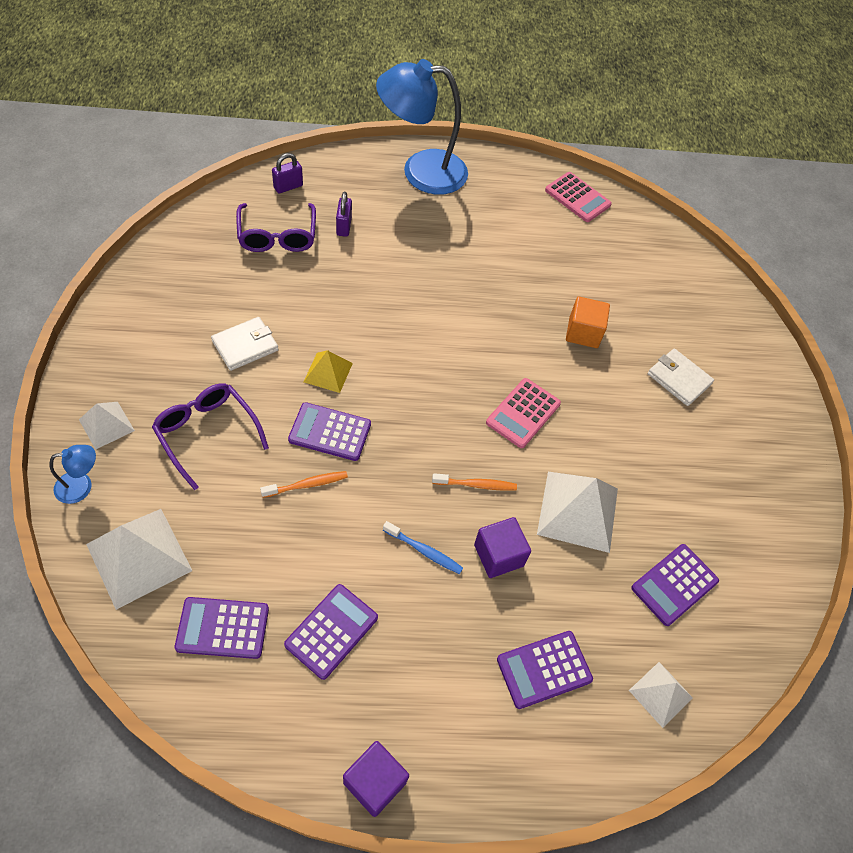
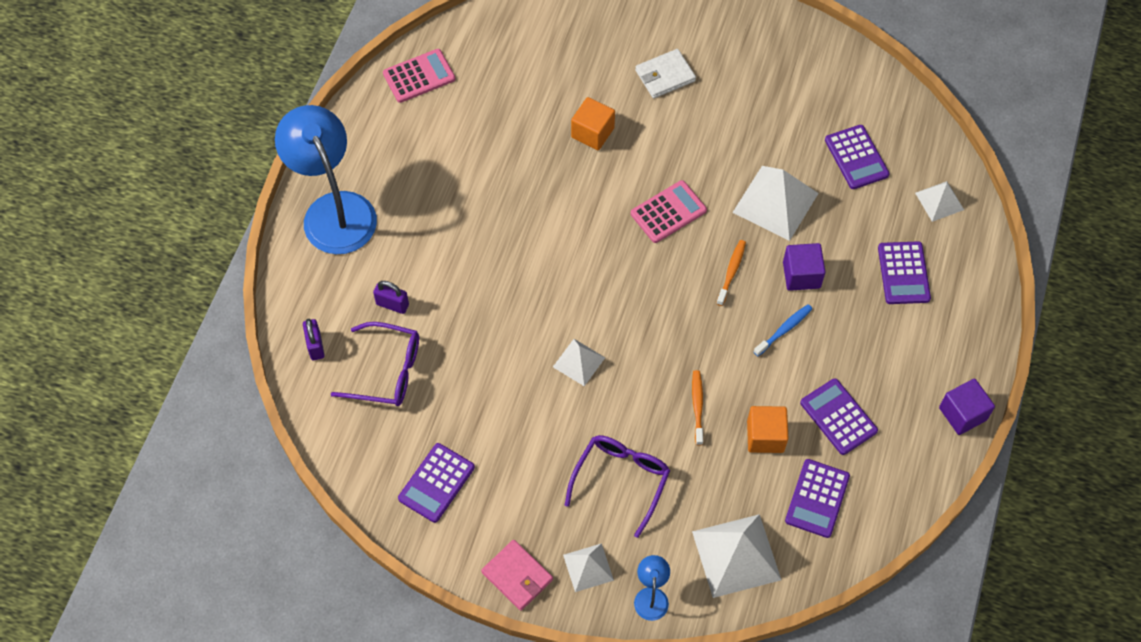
camera: 65 degrees left, 5 degrees up
purple glasses [152,383,269,490] -> purple glasses turned 135 degrees clockwise [565,435,670,538]
white wallet [211,317,279,371] -> none
purple calculator [288,402,371,461] -> purple calculator moved to [398,443,475,523]
yellow pyramid [304,350,353,393] -> white pyramid [553,339,605,386]
blue lamp [376,59,468,195] -> blue lamp turned 135 degrees clockwise [275,105,377,254]
pink calculator [486,378,561,448] -> pink calculator turned 90 degrees counterclockwise [631,180,707,243]
none -> pink wallet [481,540,553,611]
none -> orange cube [747,406,789,453]

